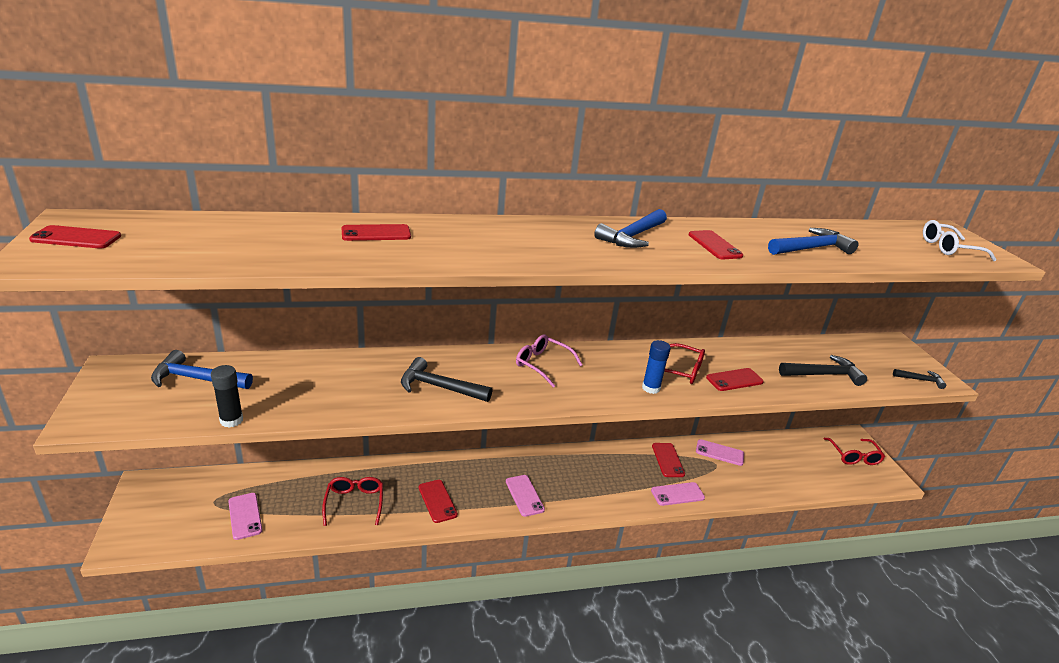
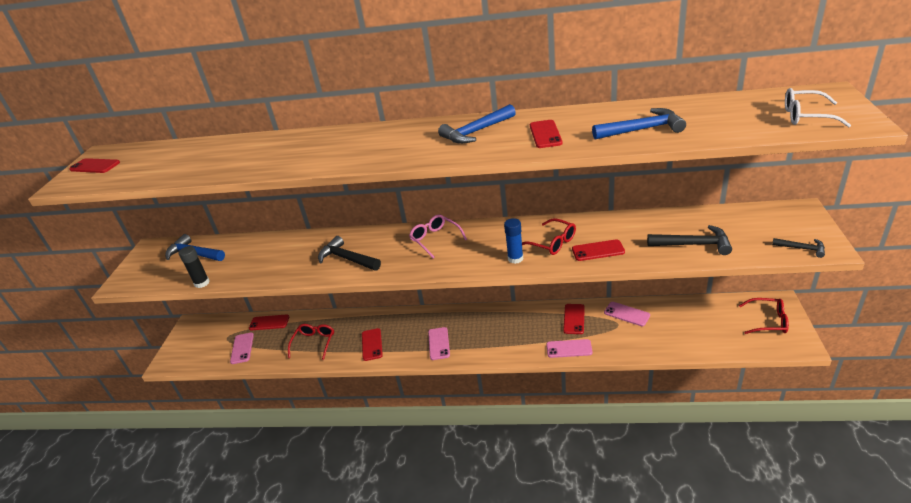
camera: 25 degrees right, 5 degrees up
red phone [341,224,411,241] -> red phone moved to [249,314,289,330]
red glasses [824,438,885,465] -> red glasses turned 90 degrees counterclockwise [739,298,789,334]

